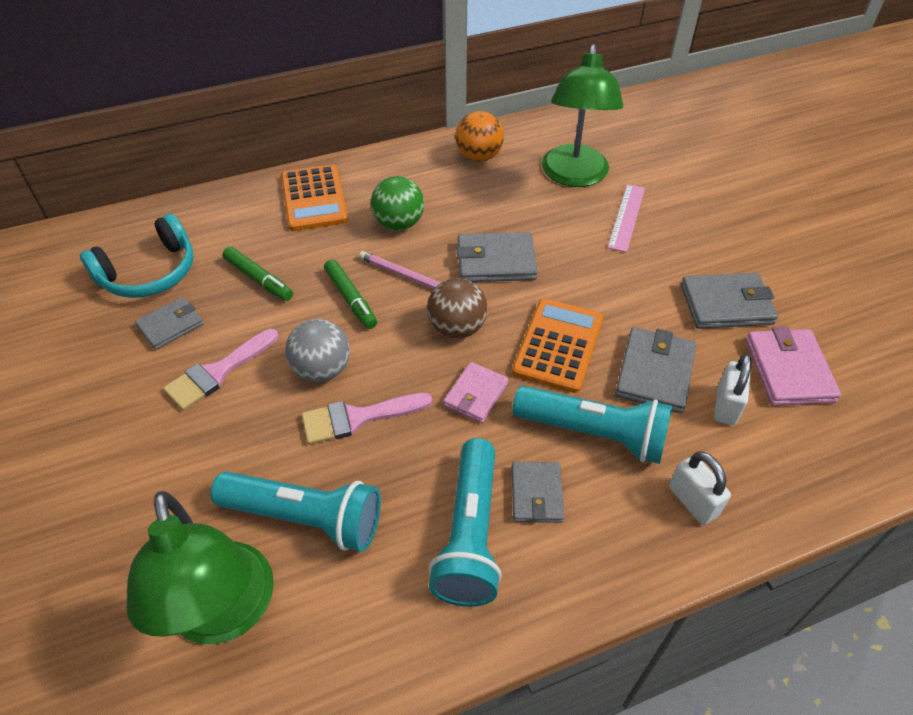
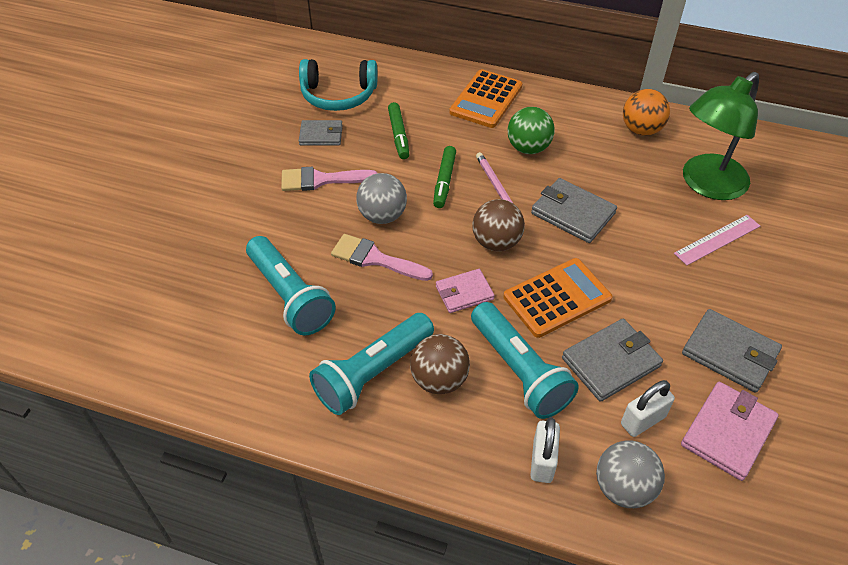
camera: 40 degrees right, 0 degrees up
green lamp [127,491,274,644] -> none
grey wallet [512,462,564,523] -> brown ball [410,334,470,394]
none -> grey ball [596,440,665,508]

